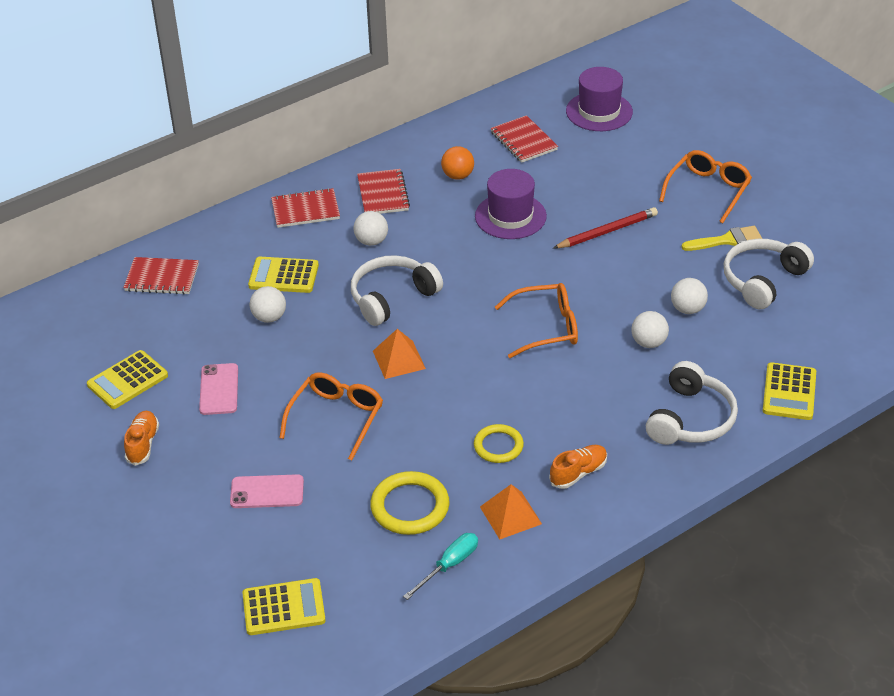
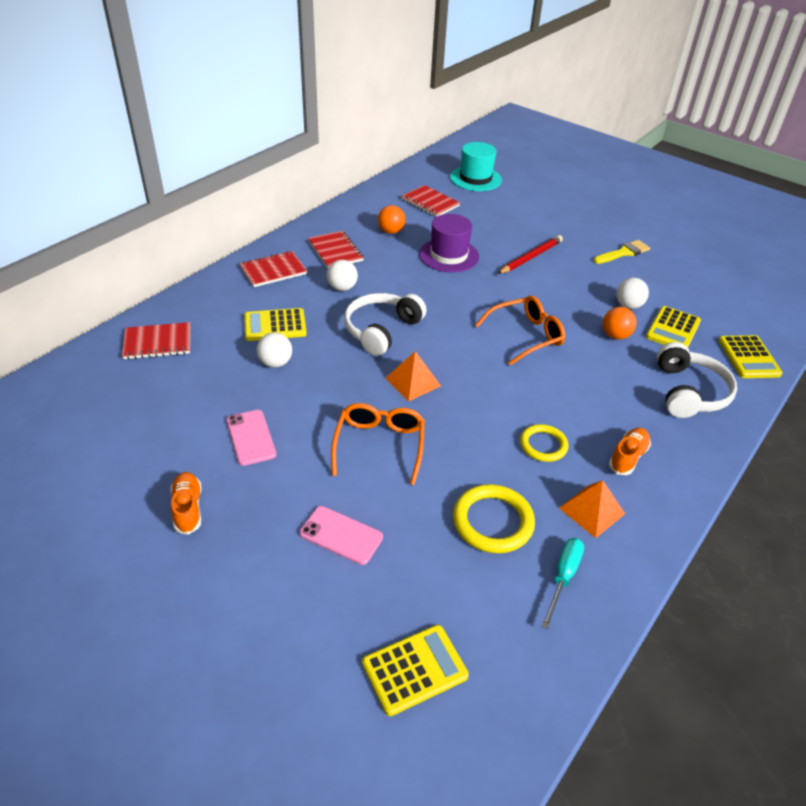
camera: 20 degrees left, 0 degrees up
yellow calculator [87,350,168,409] -> yellow calculator moved to [646,306,701,348]
pink phone [230,474,304,508] -> pink phone turned 45 degrees clockwise [300,506,383,565]
purple hat [566,67,633,131] -> turquoise hat [450,142,502,191]
white ball [631,311,669,348] -> orange ball [603,307,637,339]
orange glasses [659,150,752,223] -> none
white headphones [723,239,814,309] -> none

